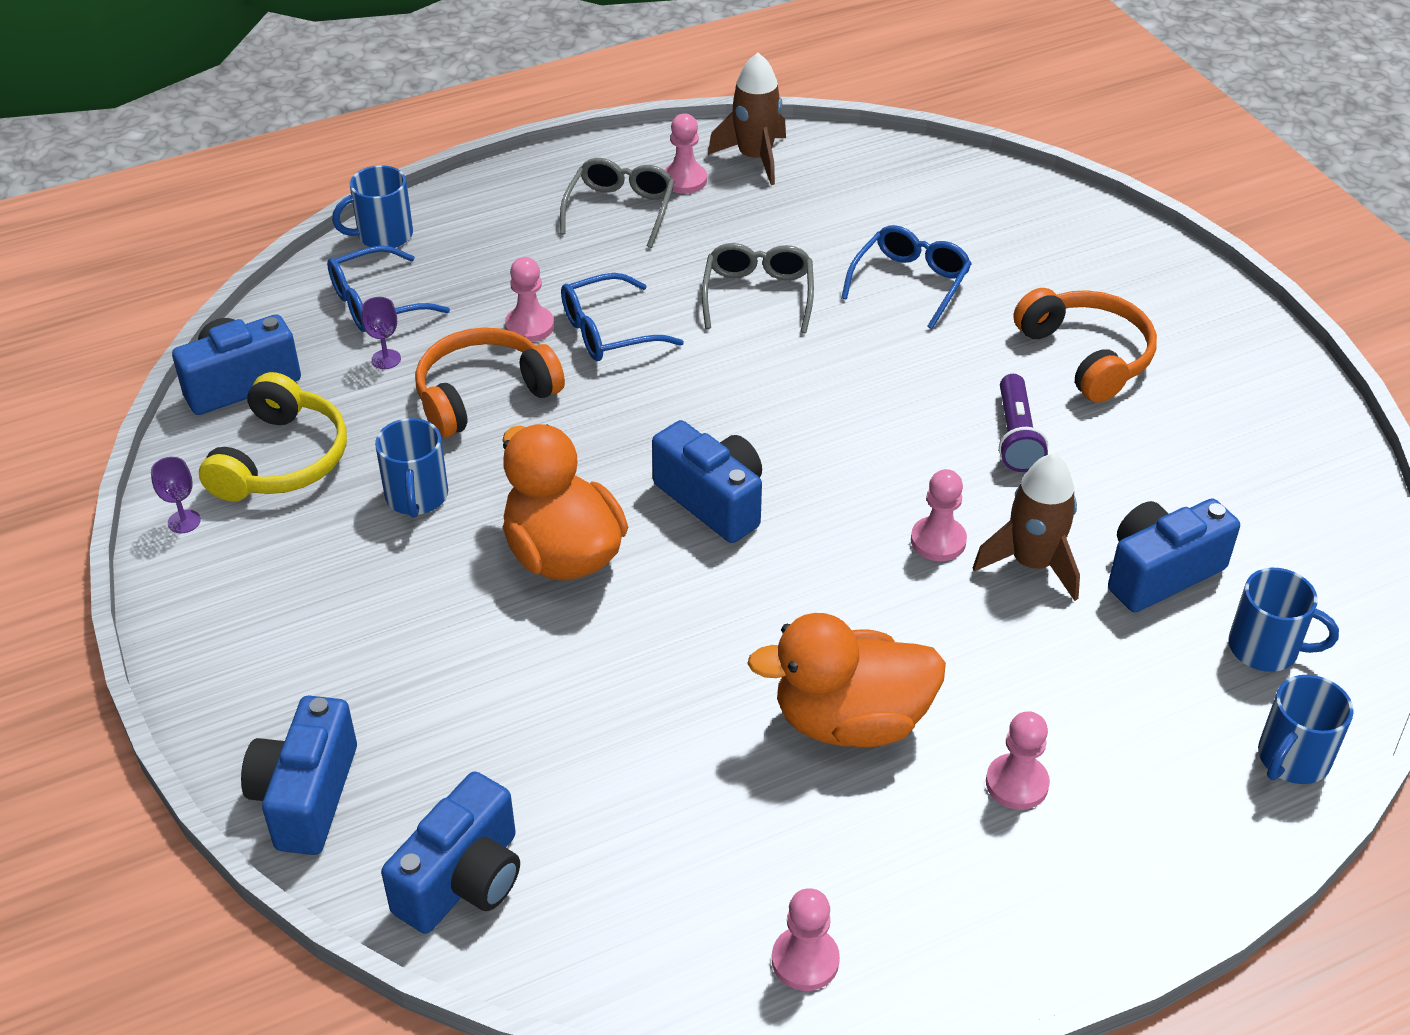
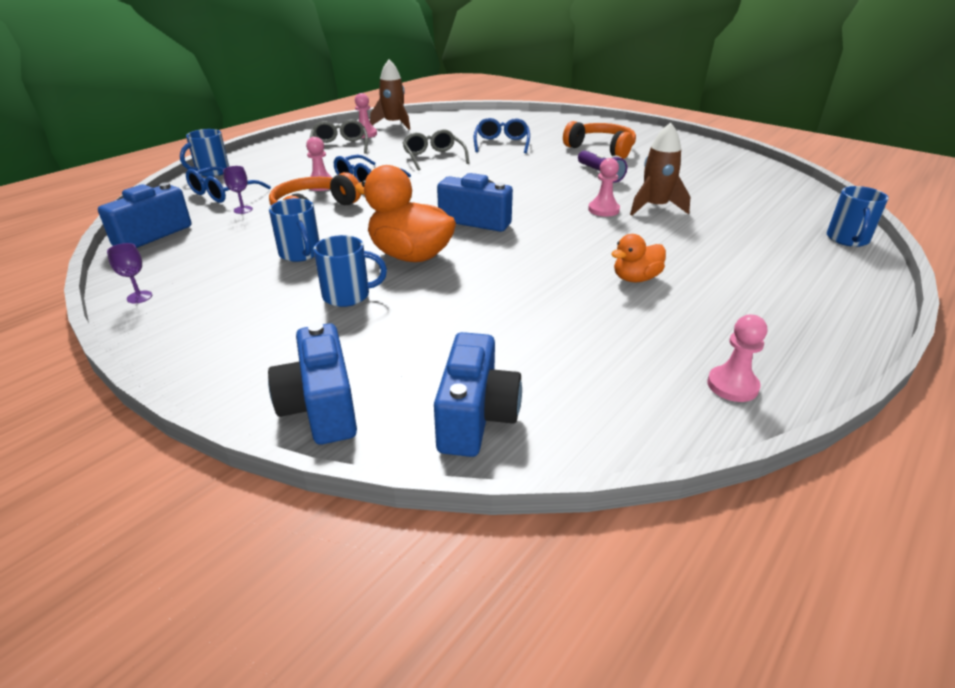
camera: 25 degrees left, 10 degrees down
yellow headphones [199,372,347,502] -> none
orange duck [747,613,946,747] -> orange duck [611,234,666,282], size x0.55
pink pawn [986,711,1050,810] -> none
blue camera [1108,498,1240,612] -> none
blue mug [1228,568,1339,672] -> blue mug moved to [314,235,387,307]

